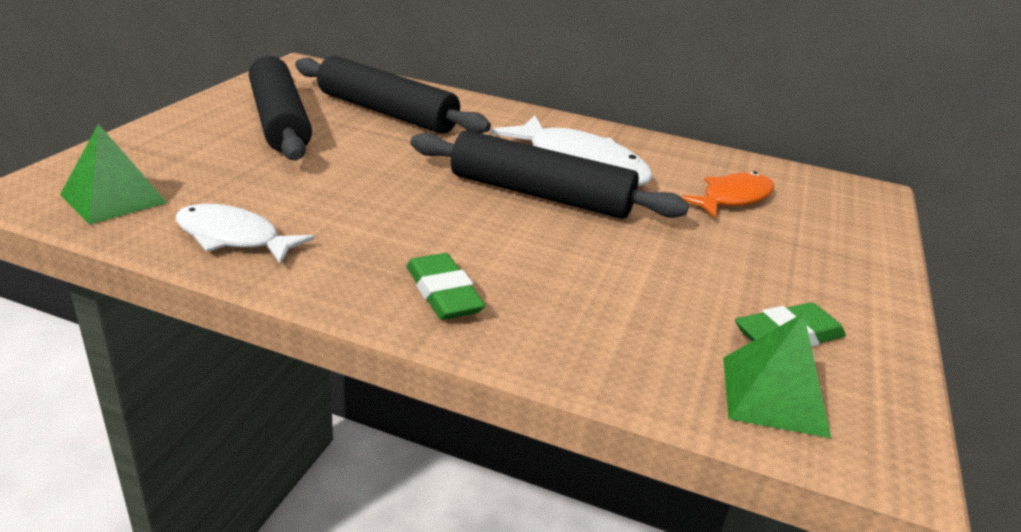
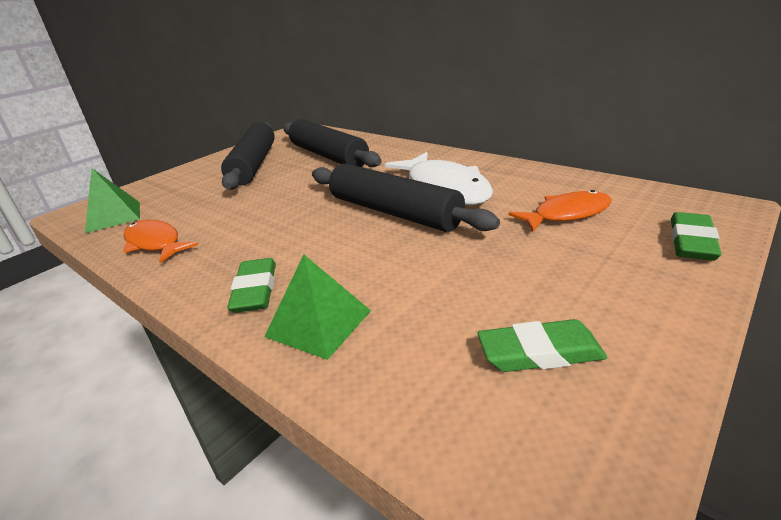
camera: 25 degrees right, 0 degrees up
white fish [176,204,314,265] -> orange fish [123,220,198,263]
green pyramid [723,313,832,439] -> green pyramid moved to [264,254,371,360]
none -> green eraser [671,212,722,261]

